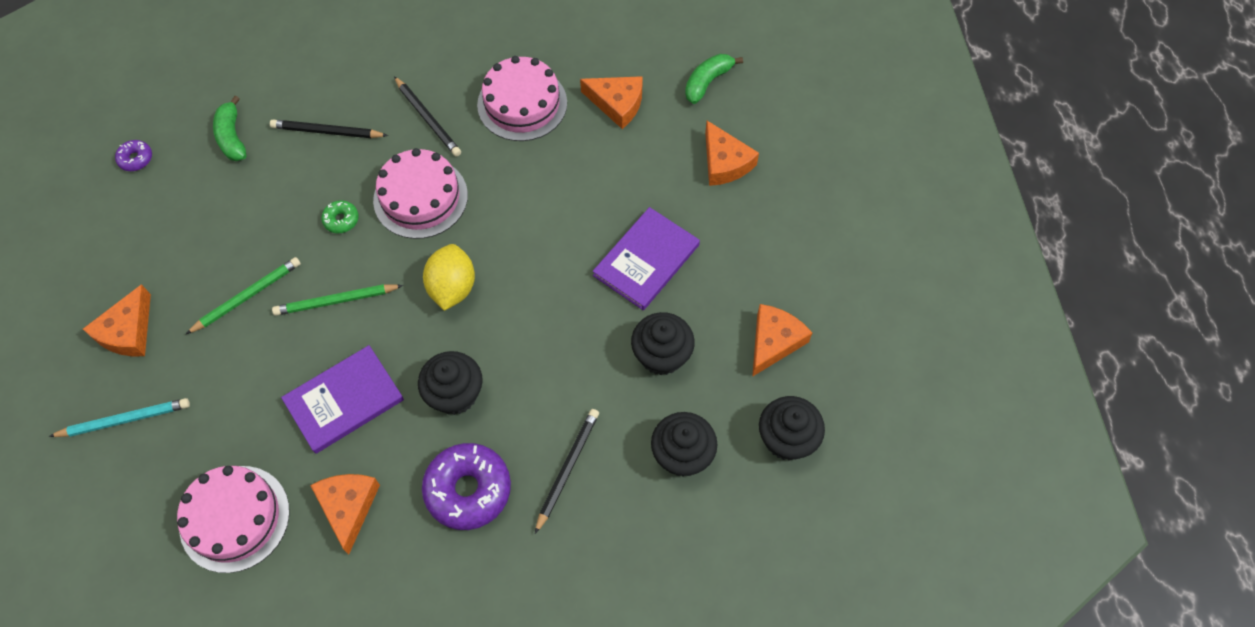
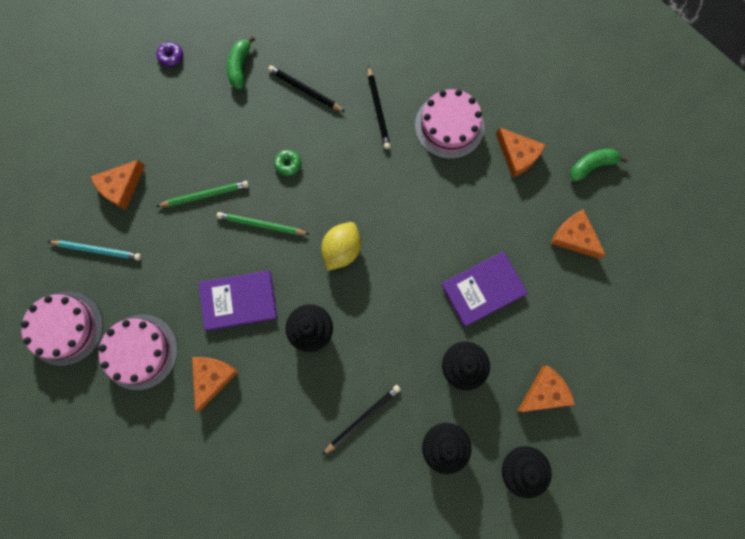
camera: 25 degrees right, 15 degrees up
pink cake [373,148,468,239] -> pink cake moved to [21,291,103,366]
purple donut [422,443,511,530] -> none
orange cheese [705,121,759,186] -> orange cheese turned 135 degrees clockwise [551,209,606,259]

